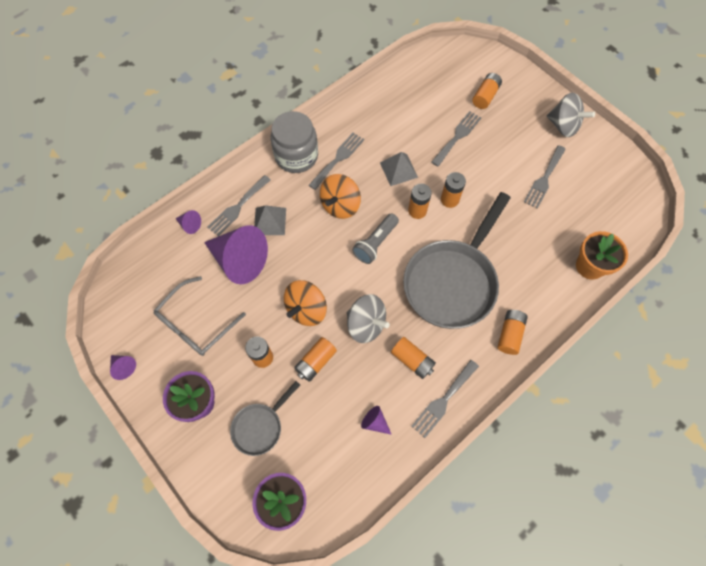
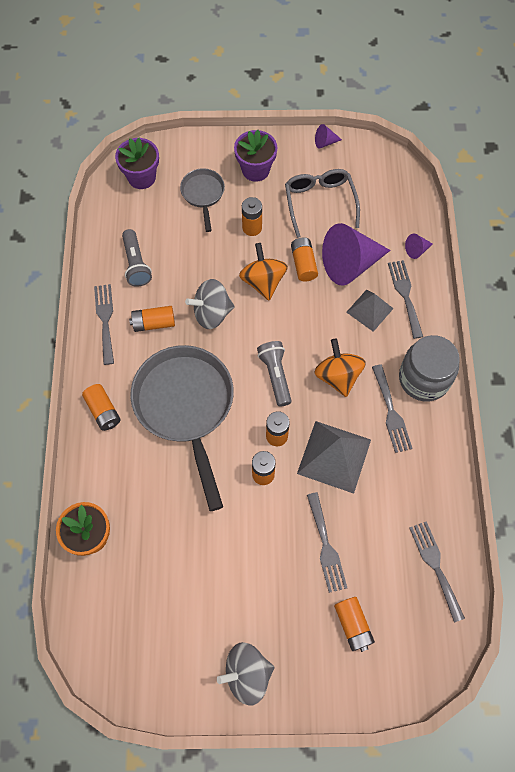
camera: 130 degrees right, 0 degrees up
orange battery [294,337,337,382] -> orange battery moved to [291,237,318,282]
purple cone [361,406,392,435] -> grey flashlight [122,229,152,287]
grey pyramid [380,152,418,186] -> grey pyramid [297,421,371,494], size x1.62
grey fork [524,145,566,209] -> grey fork moved to [409,521,465,622]

